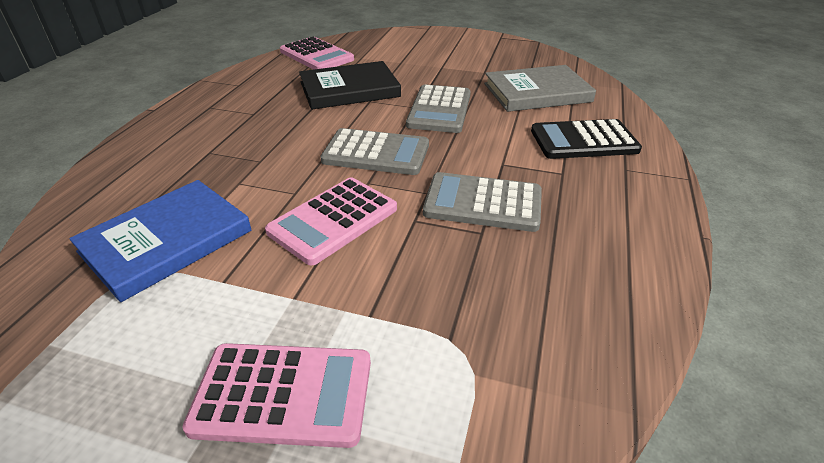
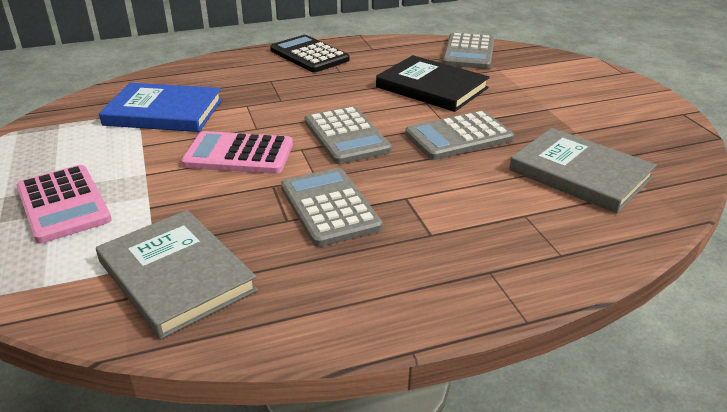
camera: 55 degrees right, 5 degrees down
pink calculator [280,37,354,69] -> grey calculator [442,33,494,69]
black calculator [531,119,642,159] -> black calculator moved to [270,35,350,72]
none -> grey book [96,210,258,339]

